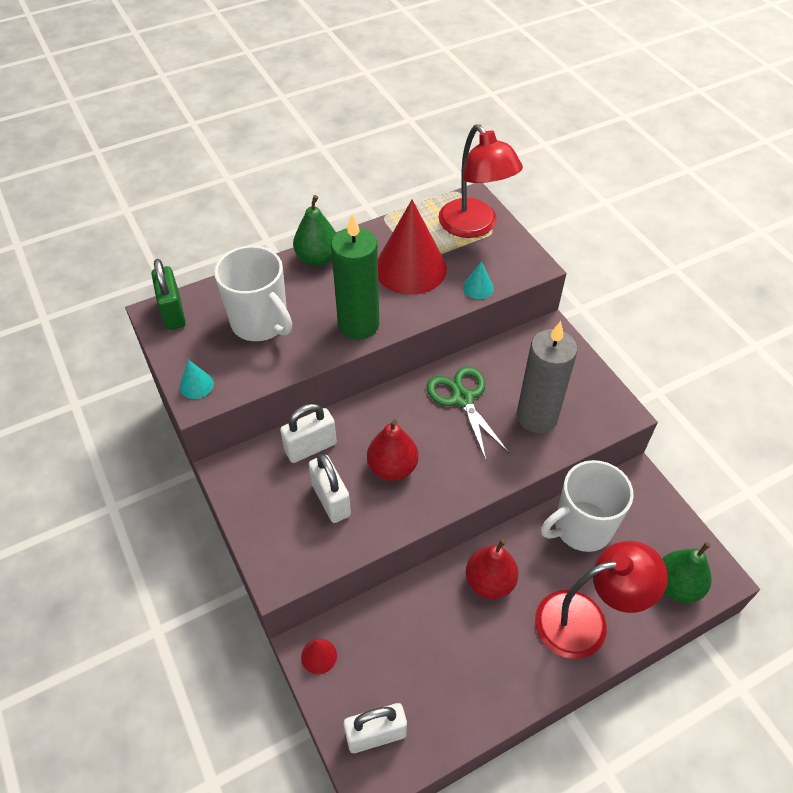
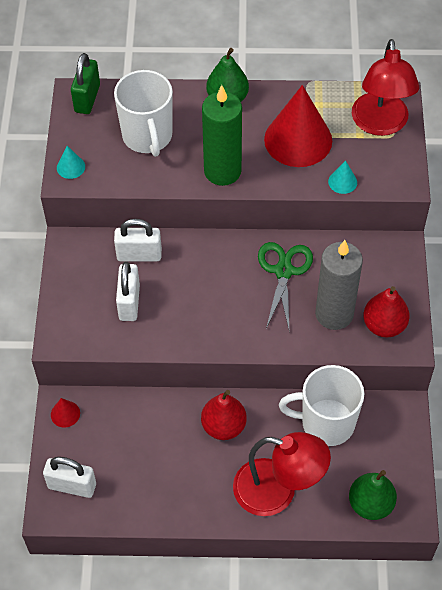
camera: 30 degrees right, 5 degrees up
red pear [367,420,418,481] -> red pear moved to [363,286,410,337]

